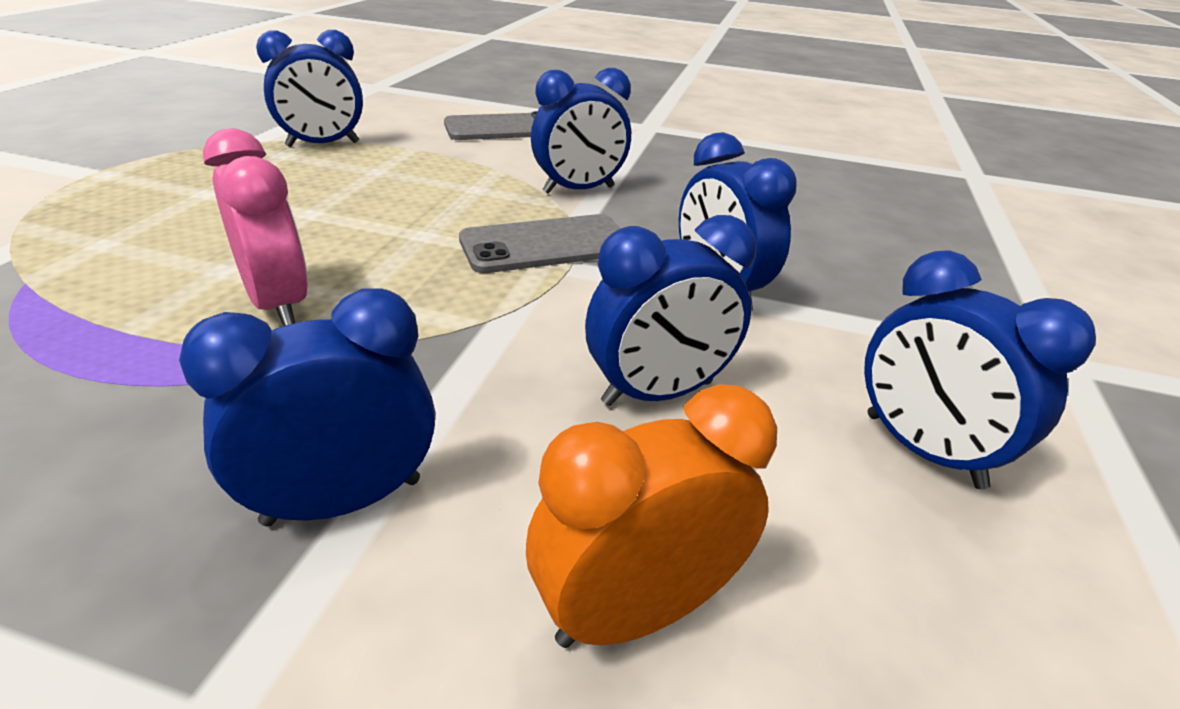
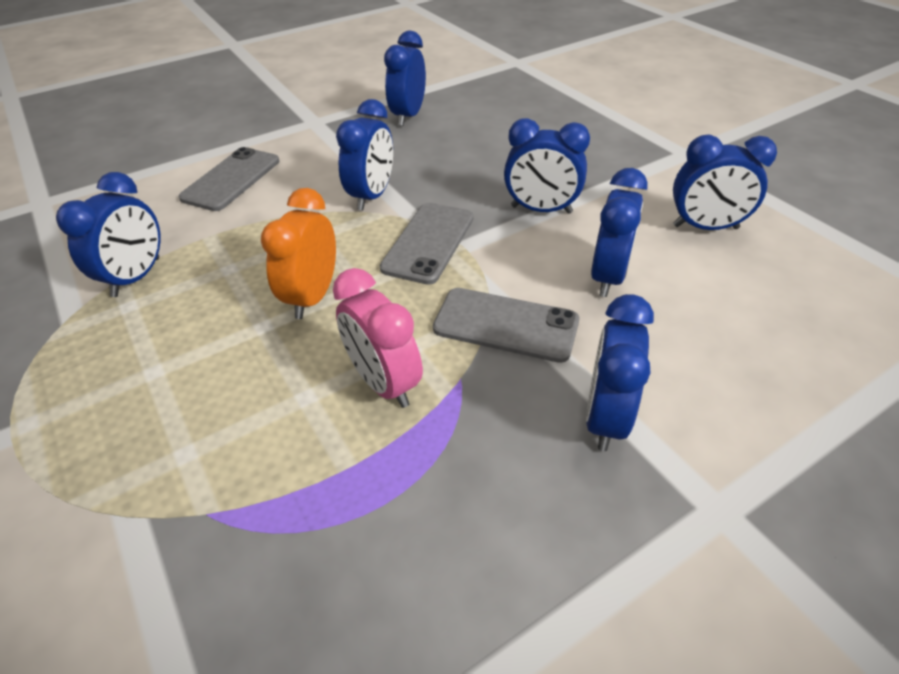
camera: 45 degrees left, 10 degrees up
pink clock [203,128,308,326] -> pink clock turned 135 degrees counterclockwise [333,268,423,408]
orange clock [526,384,777,648] -> orange clock moved to [261,188,336,319]
none -> blue clock [384,31,426,126]
none -> grey phone [433,288,579,363]

